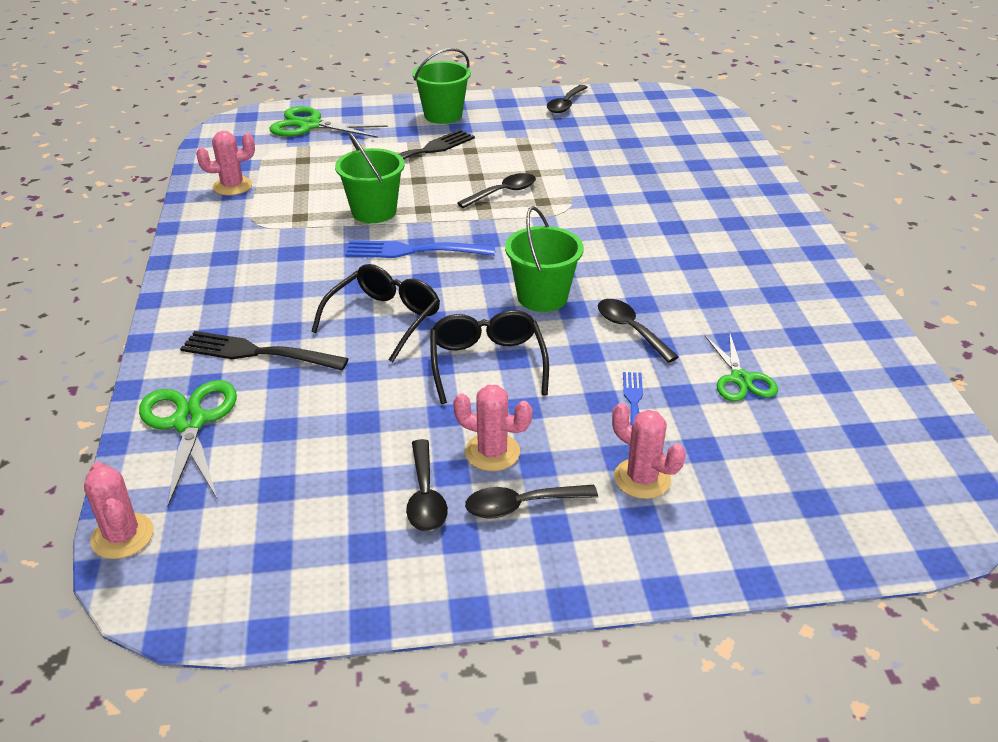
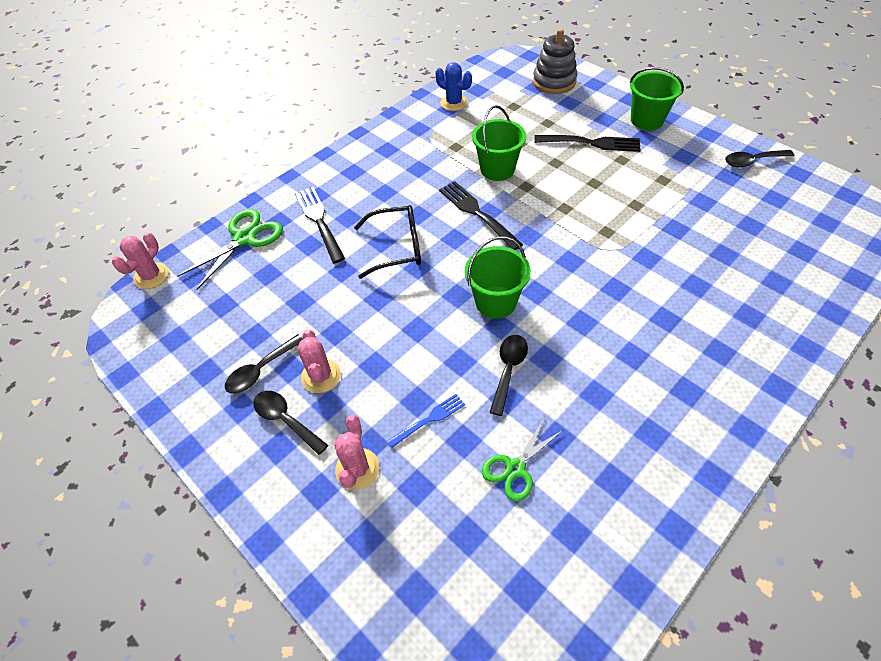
camera: 55 degrees right, 15 degrees up
pink cactus [196,131,255,196] -> blue cactus [435,62,472,111]
green scissors [269,106,388,138] -> grey stacking toy [533,28,577,94]
blue fork [345,240,495,258] -> black fork [439,181,523,250]
black glasses [430,310,549,404] -> none
black spoon [457,173,536,208] -> none

